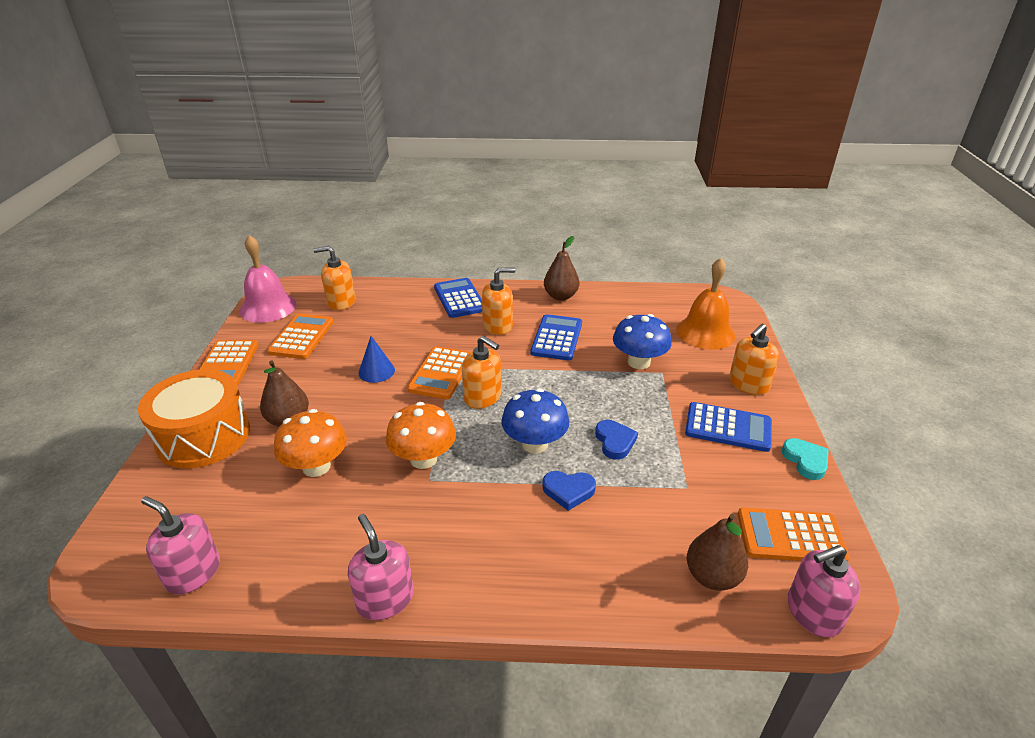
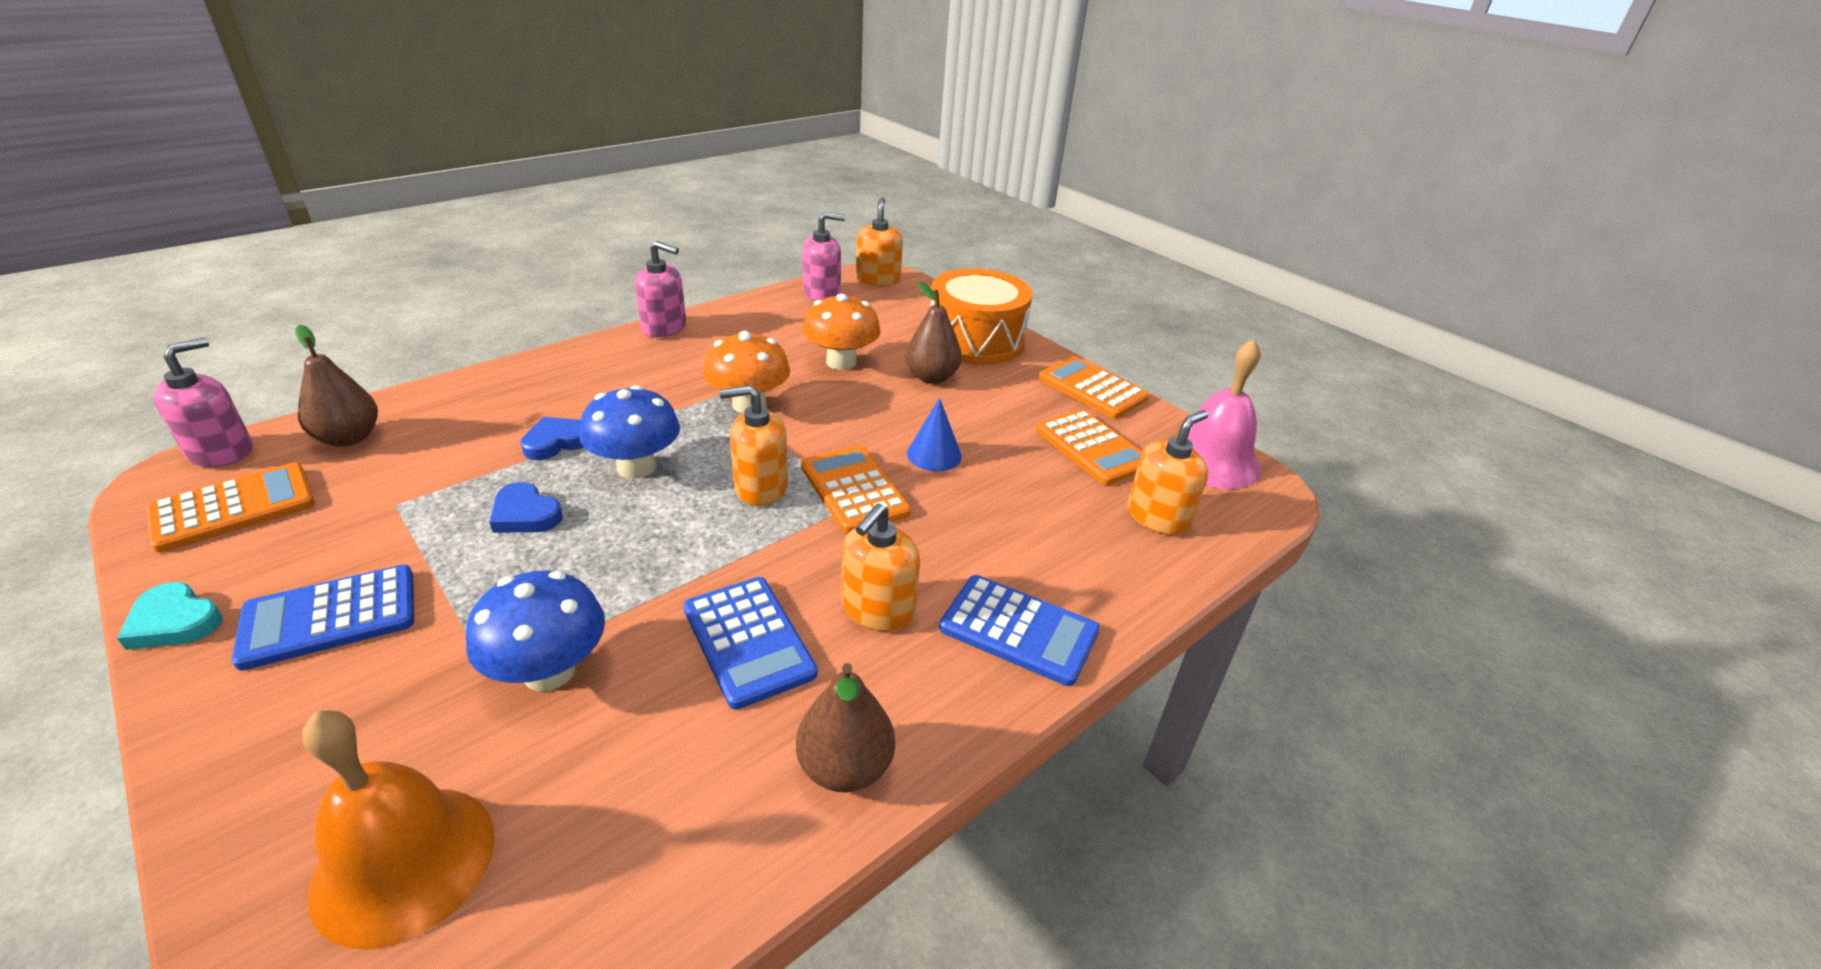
camera: 135 degrees right, 0 degrees up
orange soap dispenser [729,324,779,395] -> orange soap dispenser moved to [856,197,903,287]

